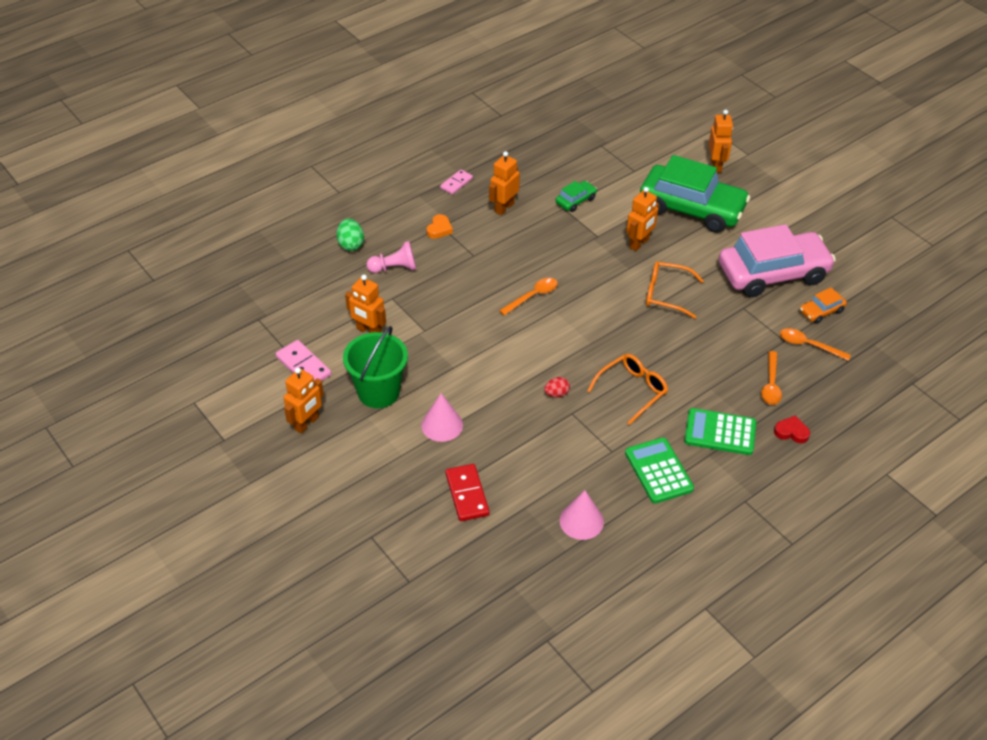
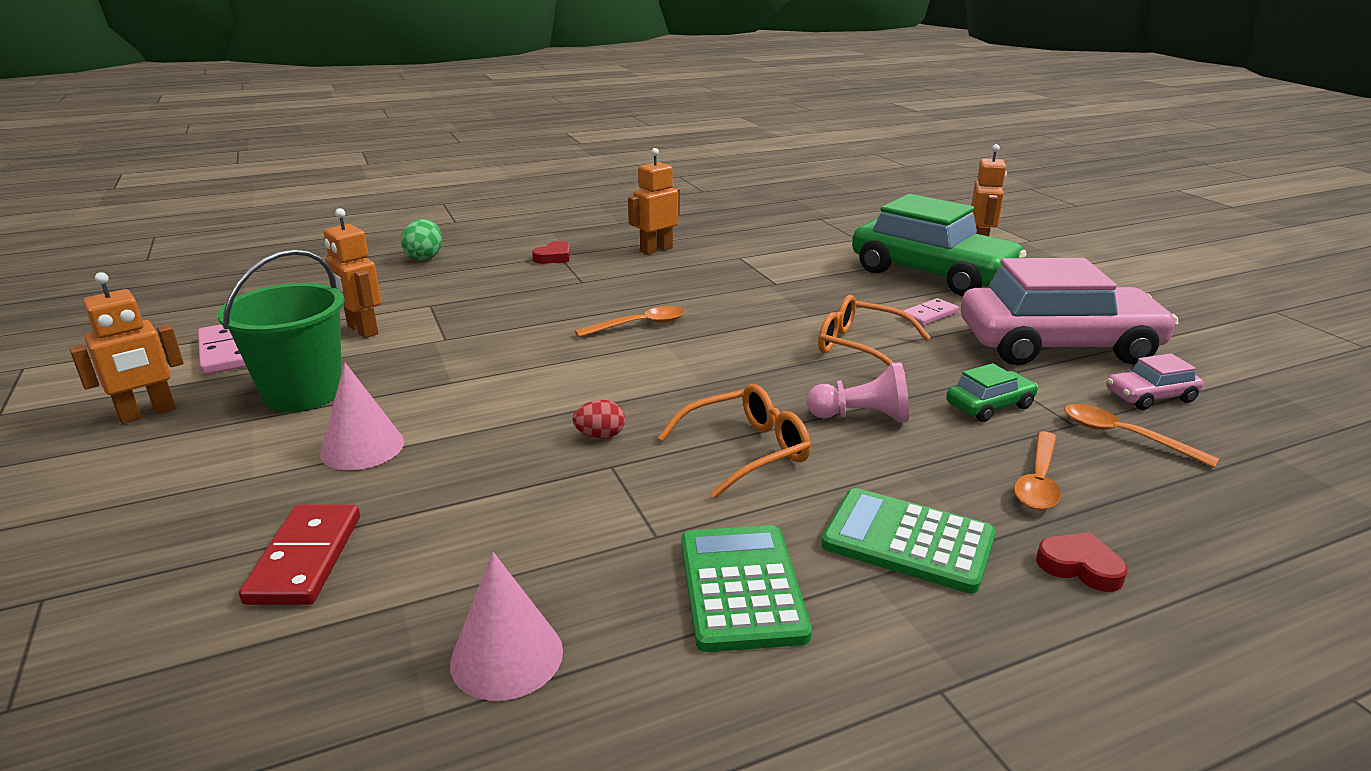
camera: 15 degrees right, 20 degrees down
pink pawn [367,241,416,273] -> pink pawn moved to [807,362,909,423]
orange heart [426,214,453,239] -> red heart [532,241,570,264]
pink domino [440,169,473,194] -> pink domino moved to [901,298,959,326]
green car [555,181,597,212] -> green car moved to [946,363,1038,422]
orange robot [626,187,659,251] -> none
orange car [800,288,847,324] -> pink car [1107,353,1204,410]

